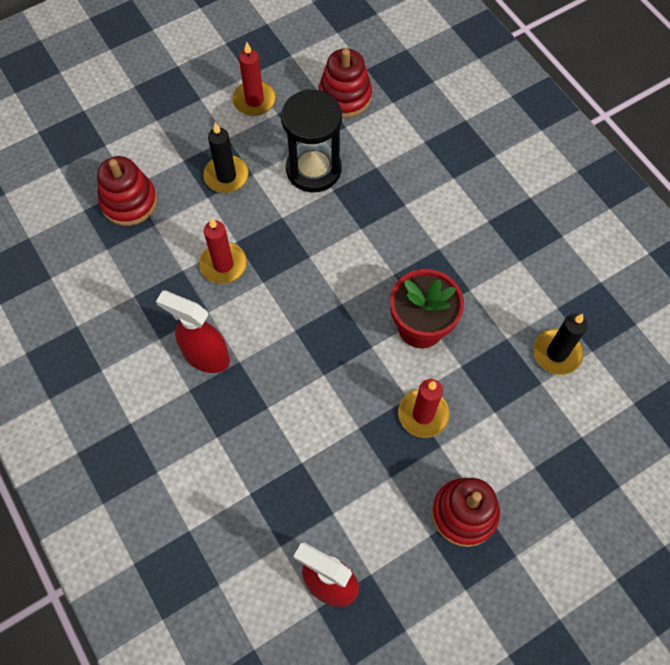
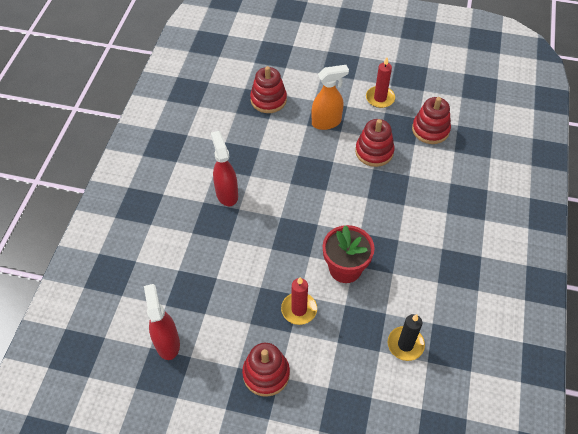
camera: 45 degrees right, 10 degrees down
red candle [199,218,247,284] -> none
black candle [203,122,249,193] -> orange spray bottle [312,65,349,130]
black hourglass [281,89,342,192] -> red stacking toy [355,119,395,167]

